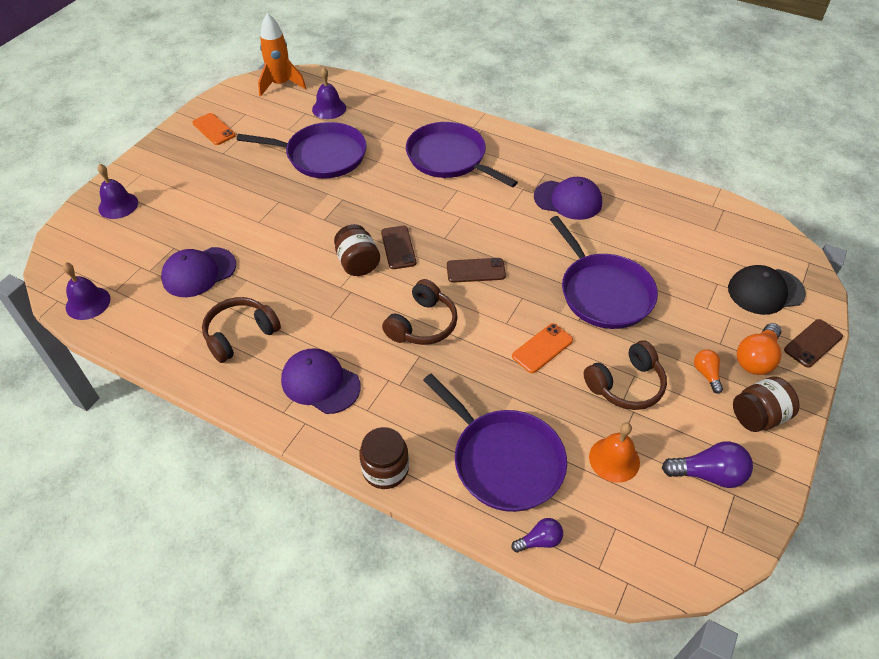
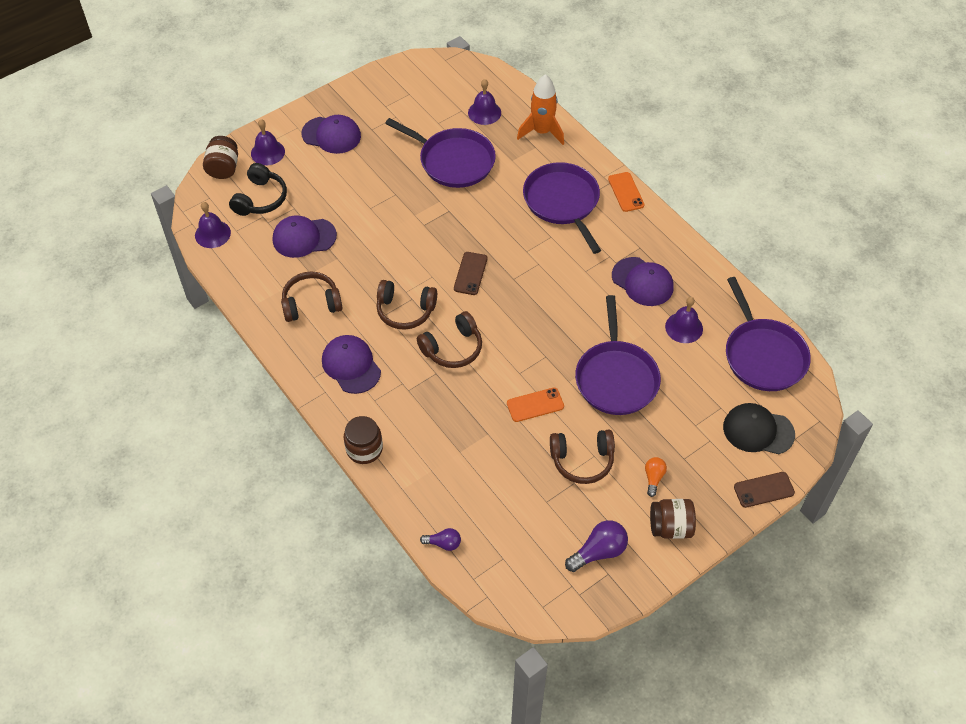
camera: 25 degrees right, 5 degrees up
orange phone [192,113,236,145] -> orange phone moved to [608,172,645,212]
orange rocket [258,13,306,97] -> orange rocket moved to [517,74,564,145]
brown jar [334,224,380,276] -> brown jar moved to [203,136,238,179]
purple pan [423,374,567,512] -> purple pan moved to [726,277,811,391]
brown phone [447,258,506,283] -> none
orange bell [589,422,640,483] -> none
purple light bulb [662,441,753,488] -> purple light bulb turned 60 degrees counterclockwise [565,520,628,572]
orange light bulb [737,323,782,375] -> none
none -> black headphones [229,163,287,216]
none -> purple cap [301,115,361,154]
none -> brown headphones [376,280,437,330]
none -> purple bell [665,297,703,343]

